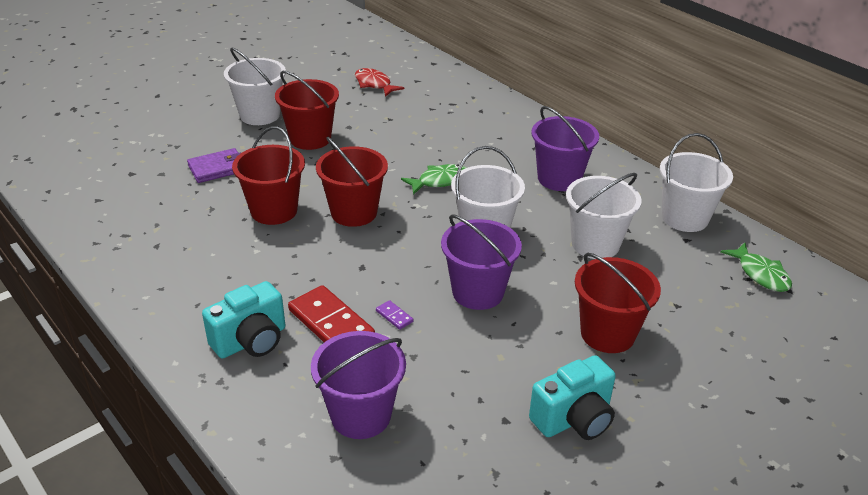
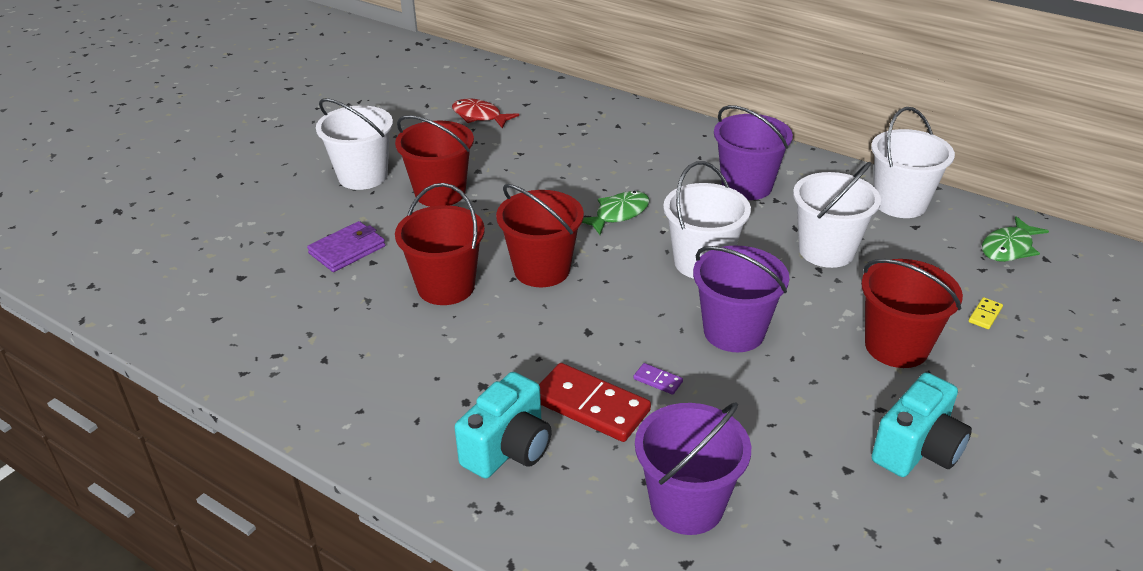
camera: 15 degrees left, 0 degrees up
green fish [721,243,792,292] -> green fish turned 90 degrees clockwise [982,216,1049,262]
none -> yellow domino [969,297,1003,329]

